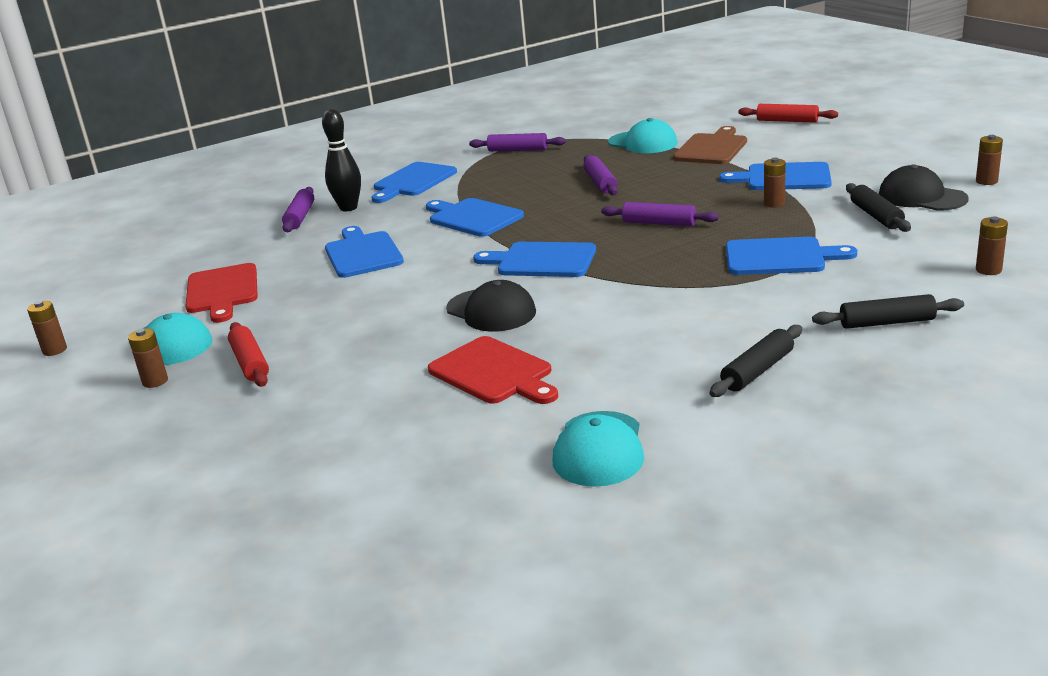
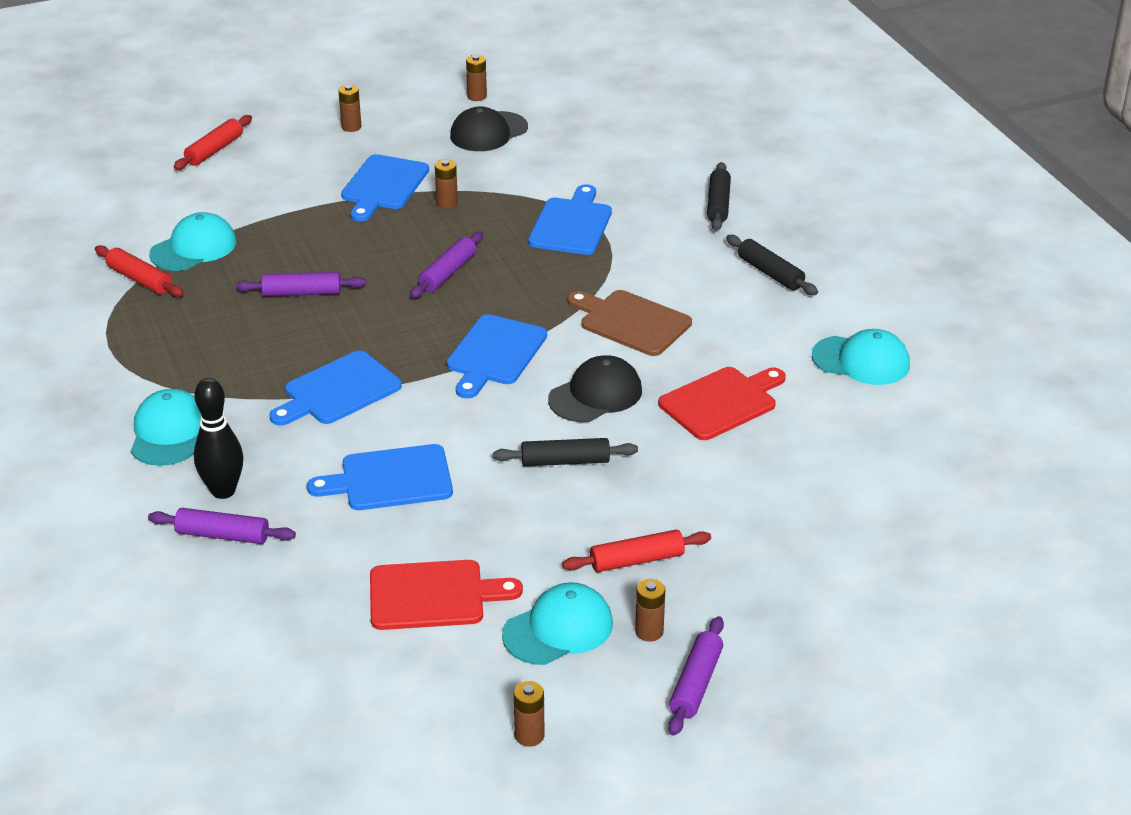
camera: 85 degrees left, 10 degrees up
blue cutting board [371,162,457,203] -> turquoise cap [131,389,201,466]
purple rolling pin [469,133,566,152] -> purple rolling pin moved to [668,616,724,736]
brown cutting board [673,126,747,164] -> brown cutting board moved to [568,290,692,356]
black rolling pin [846,183,911,232] -> black rolling pin moved to [493,438,638,466]
brown battery [976,216,1008,275] -> brown battery moved to [338,85,361,132]
none -> red rolling pin [95,245,184,297]

